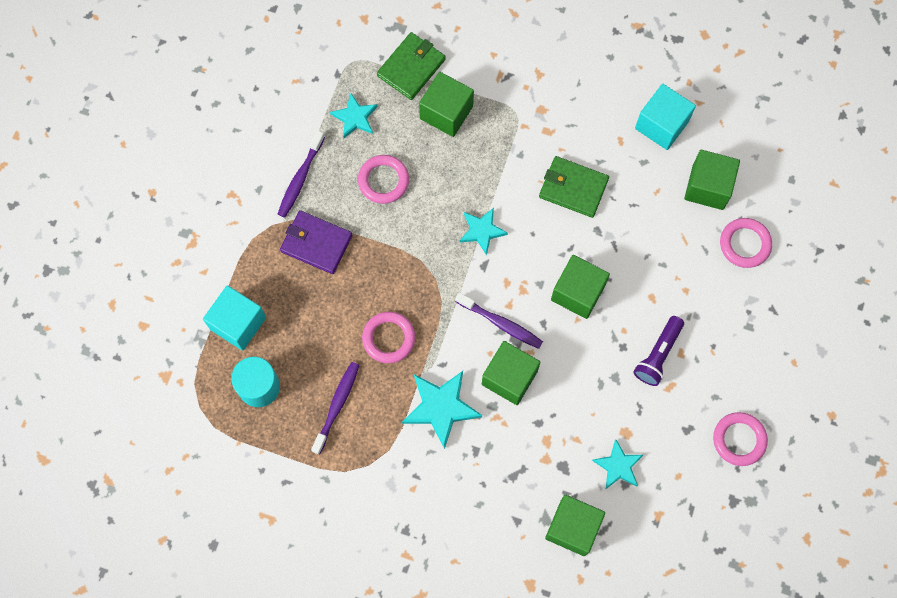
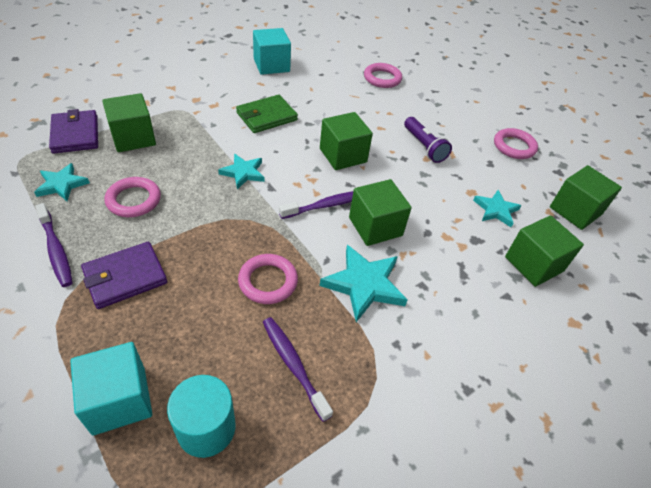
camera: 60 degrees left, 25 degrees down
green wallet [377,32,446,100] -> purple wallet [49,109,98,154]
green cube [684,150,740,210] -> green cube moved to [550,165,622,230]

